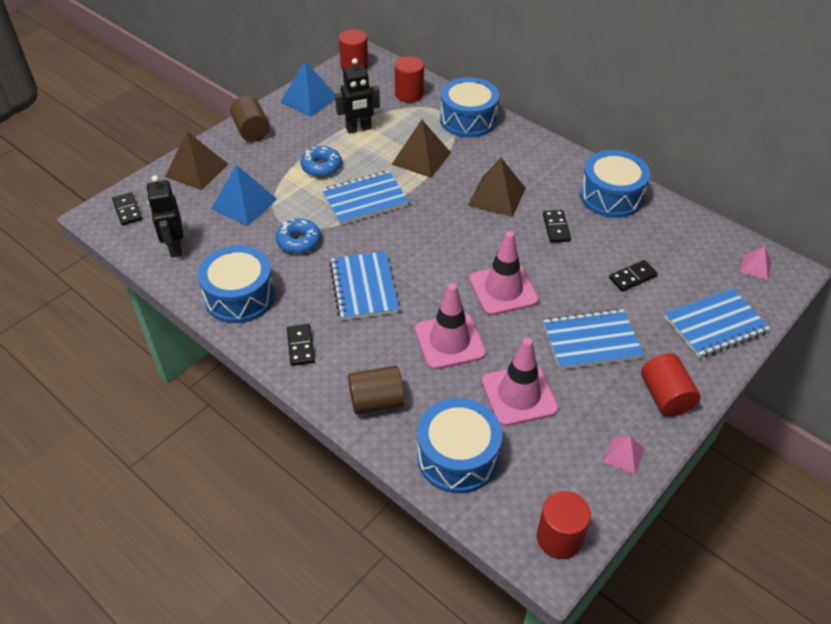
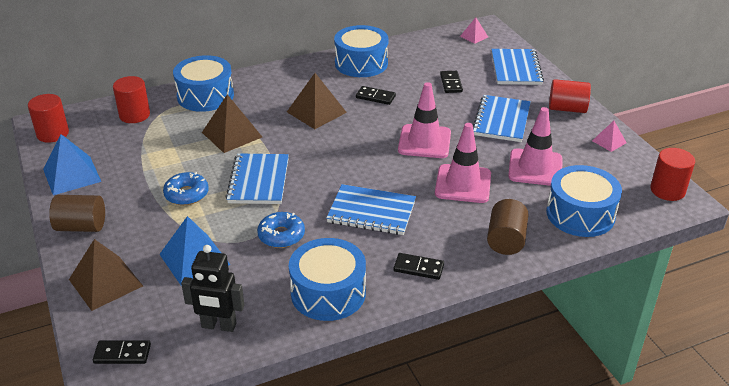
camera: 65 degrees left, 10 degrees down
black robot [335,58,380,133] -> none

